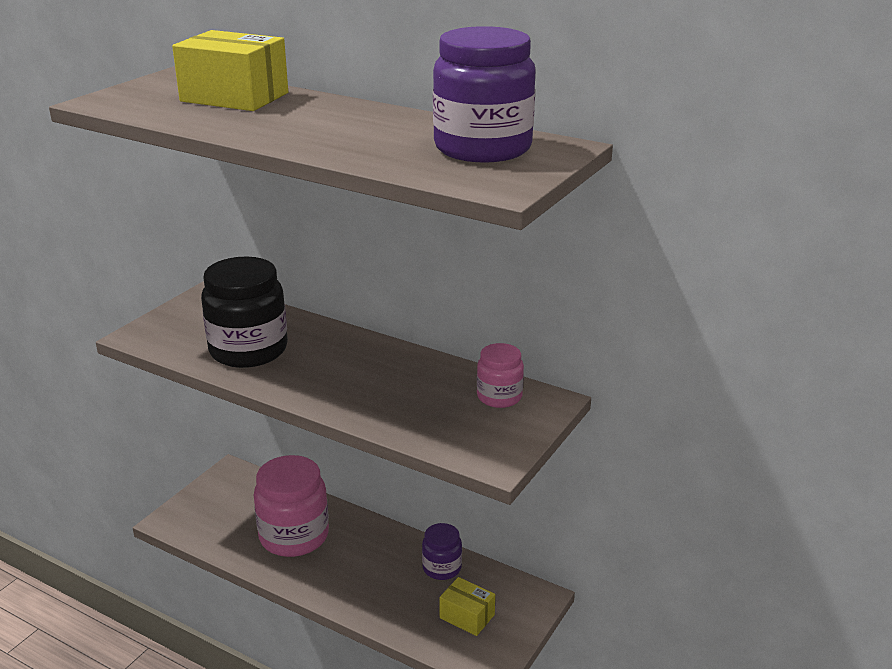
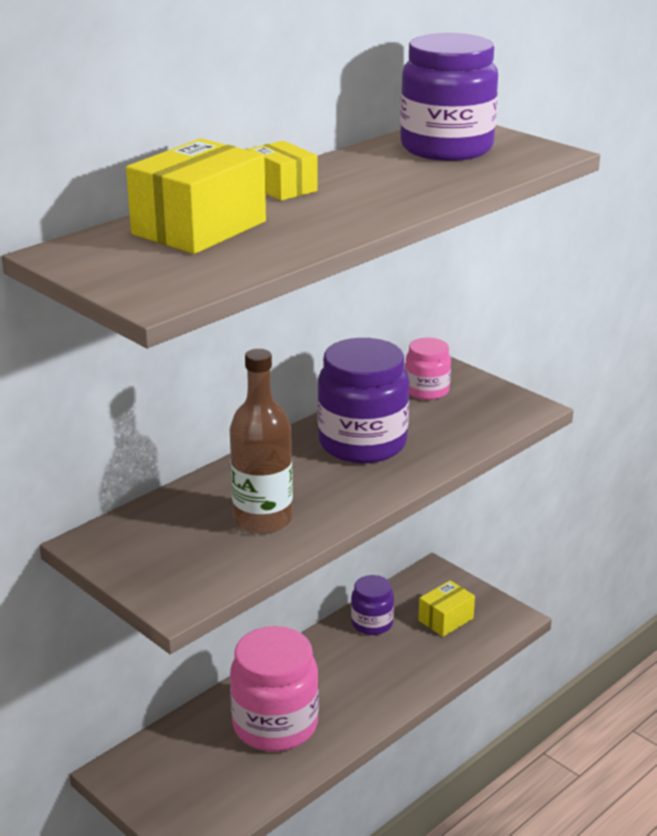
camera: 75 degrees left, 0 degrees up
black jar [201,256,288,368] -> brown bottle [230,349,293,534]
none -> yellow box [247,141,318,201]
none -> purple jar [317,338,409,463]

